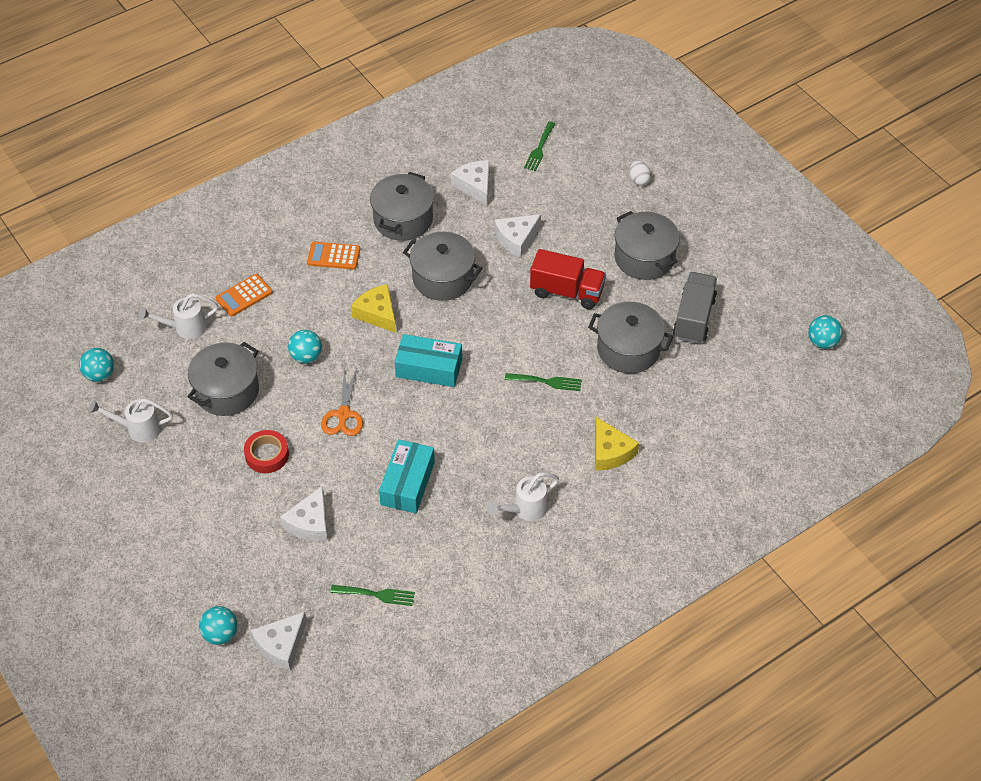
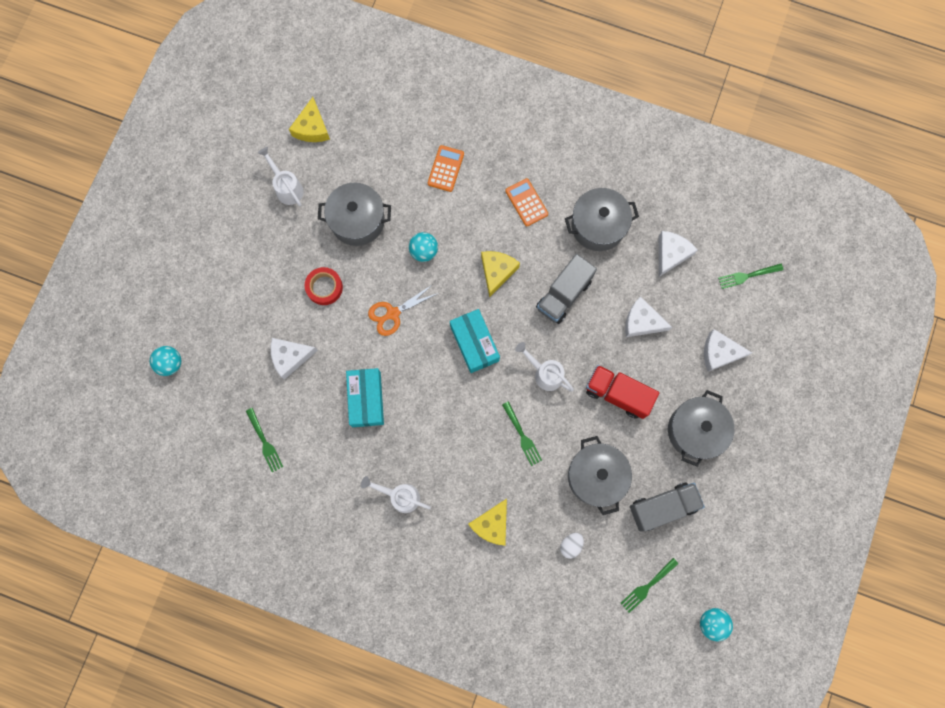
camera: 55 degrees right, 25 degrees up
turquoise ball [79,348,114,382] -> yellow cheese [289,97,330,142]
white watering can [138,293,218,339] -> white watering can moved to [515,342,574,391]
orange calculator [216,274,273,316] -> orange calculator turned 90 degrees clockwise [428,145,464,192]
white cheese [251,611,307,670] -> white cheese moved to [704,329,752,372]
turquoise box [379,439,435,513] -> turquoise box turned 75 degrees counterclockwise [346,368,384,427]
grey pot [403,232,482,301] -> grey truck [536,254,597,324]
red truck [530,249,606,309] -> red truck turned 135 degrees clockwise [586,365,659,419]
white egg [629,160,651,186] -> white egg moved to [560,533,584,559]
none -> green fork [621,558,678,613]

